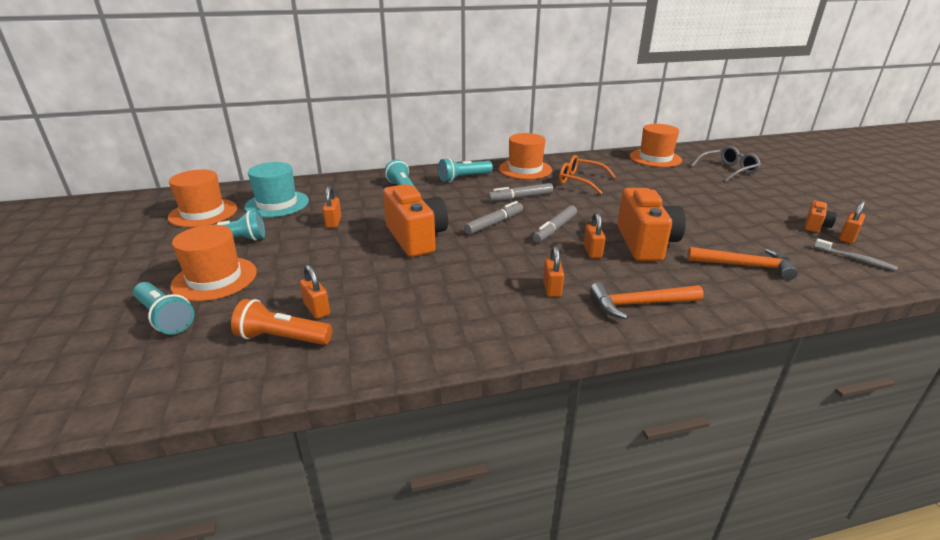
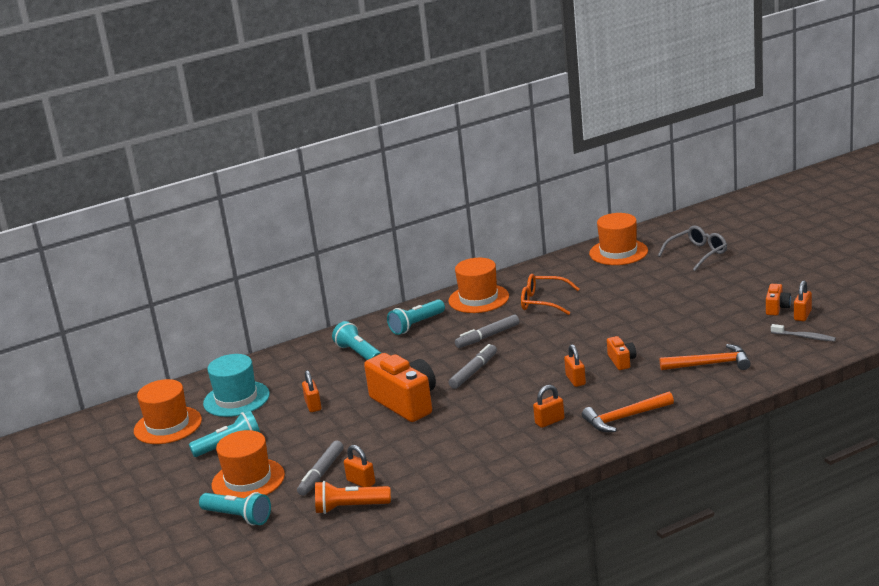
camera: 10 degrees left, 5 degrees down
grey marker [533,205,577,243] -> grey marker moved to [297,441,343,496]
orange padlock [543,245,564,297] -> orange padlock turned 75 degrees clockwise [533,385,565,428]
orange camera [617,188,686,261] -> orange camera [607,336,636,370], size x0.47

